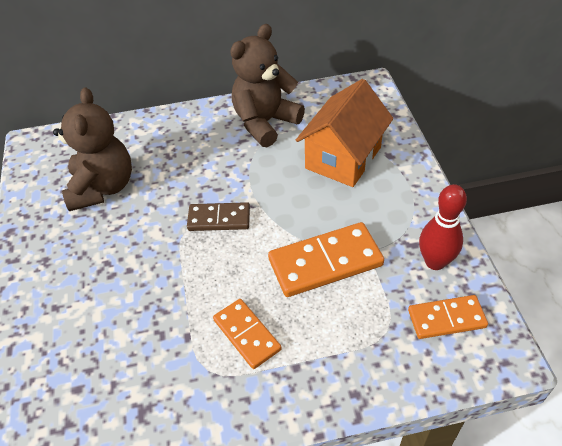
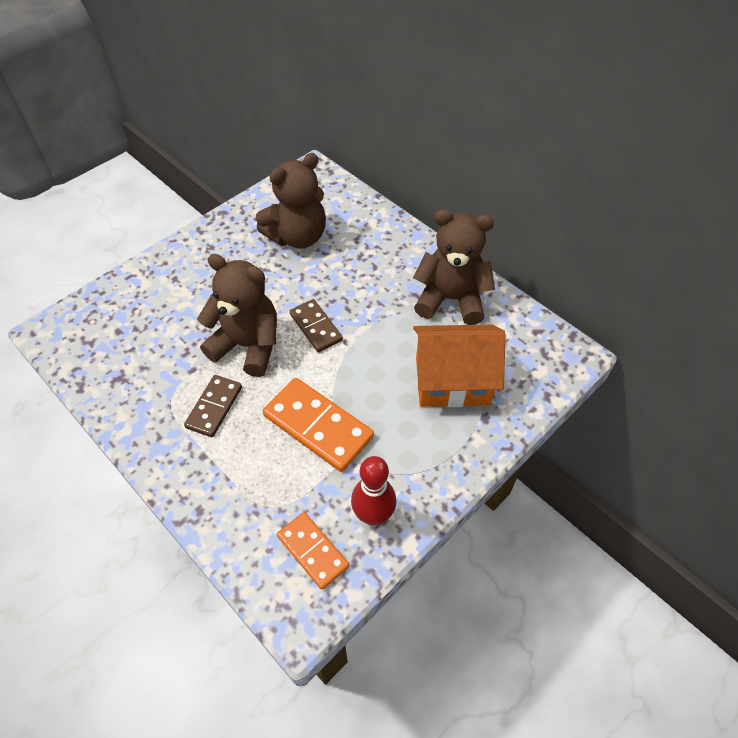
camera: 55 degrees right, 5 degrees up
orange domino [213,299,282,369] -> brown domino [184,375,242,437]
none -> brown teddy bear [197,254,277,377]

